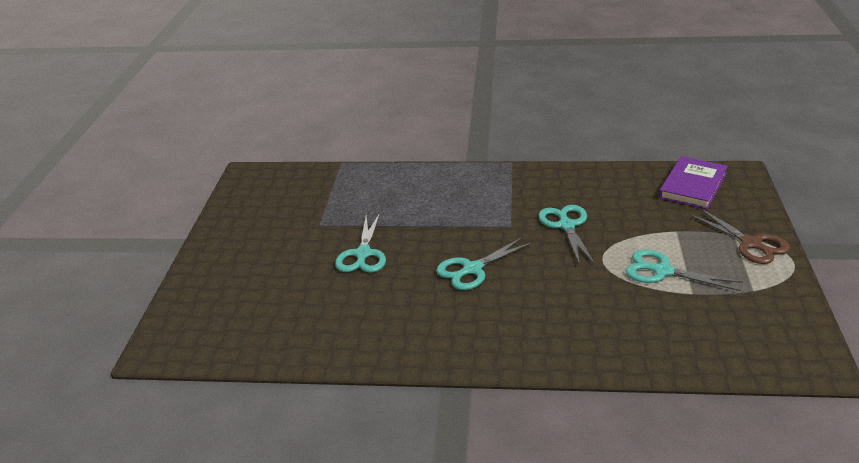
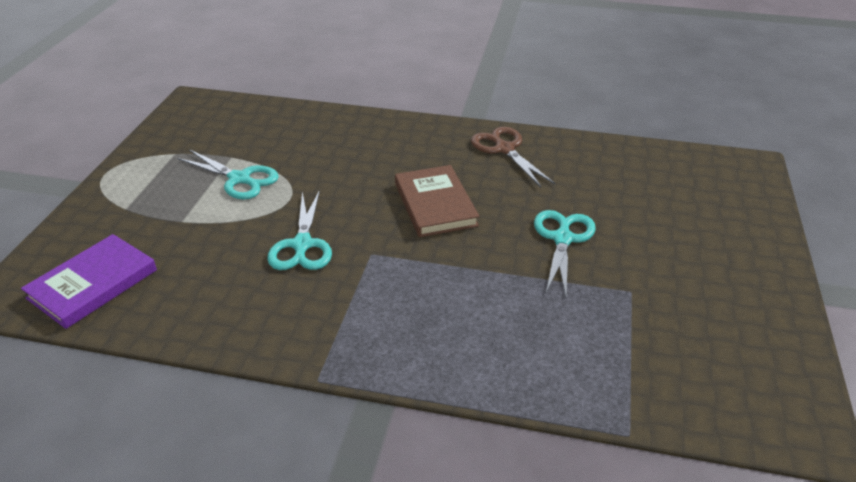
camera: 175 degrees left, 5 degrees up
turquoise scissors [436,237,533,290] -> brown book [395,165,480,237]
brown scissors [689,208,790,264] -> brown scissors moved to [471,127,555,187]

